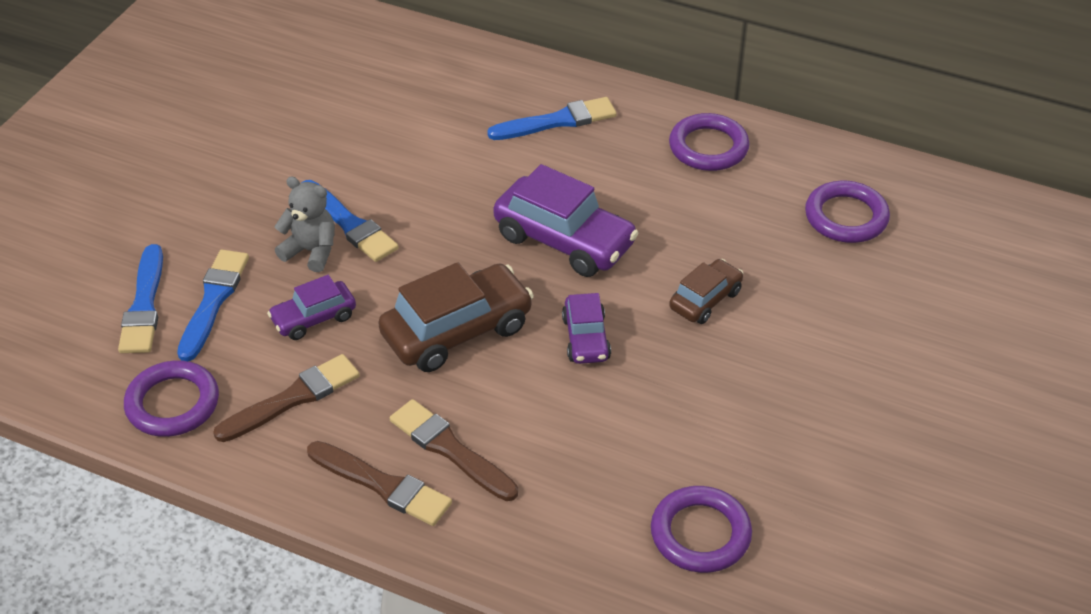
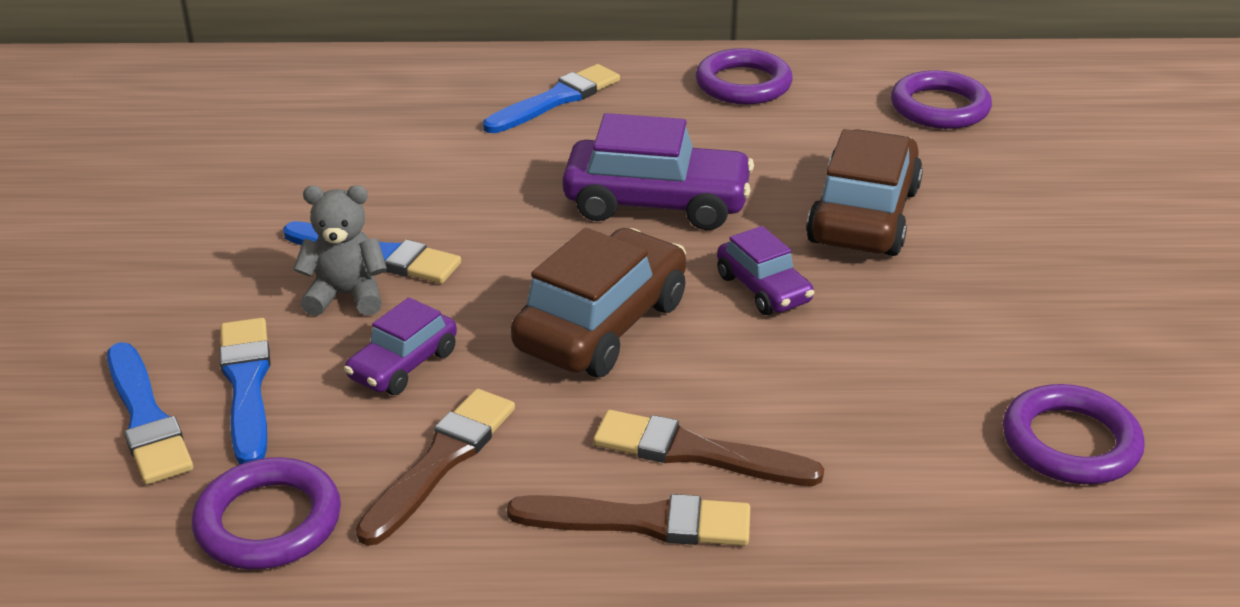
camera: 25 degrees left, 10 degrees down
brown car [669,259,744,324] -> brown car [806,129,923,256], size x1.77

